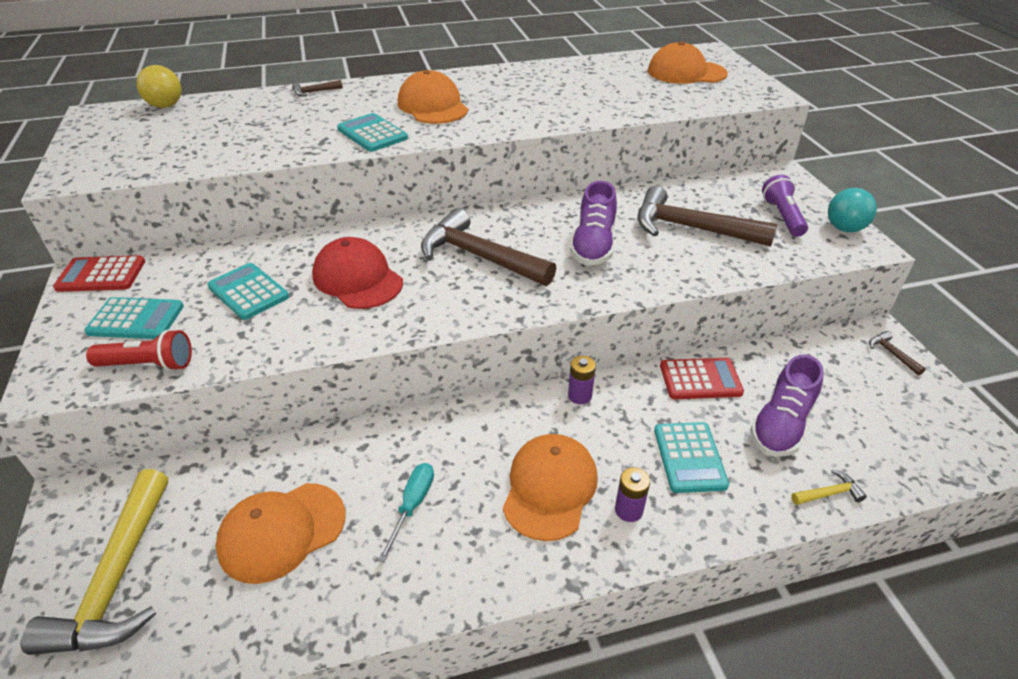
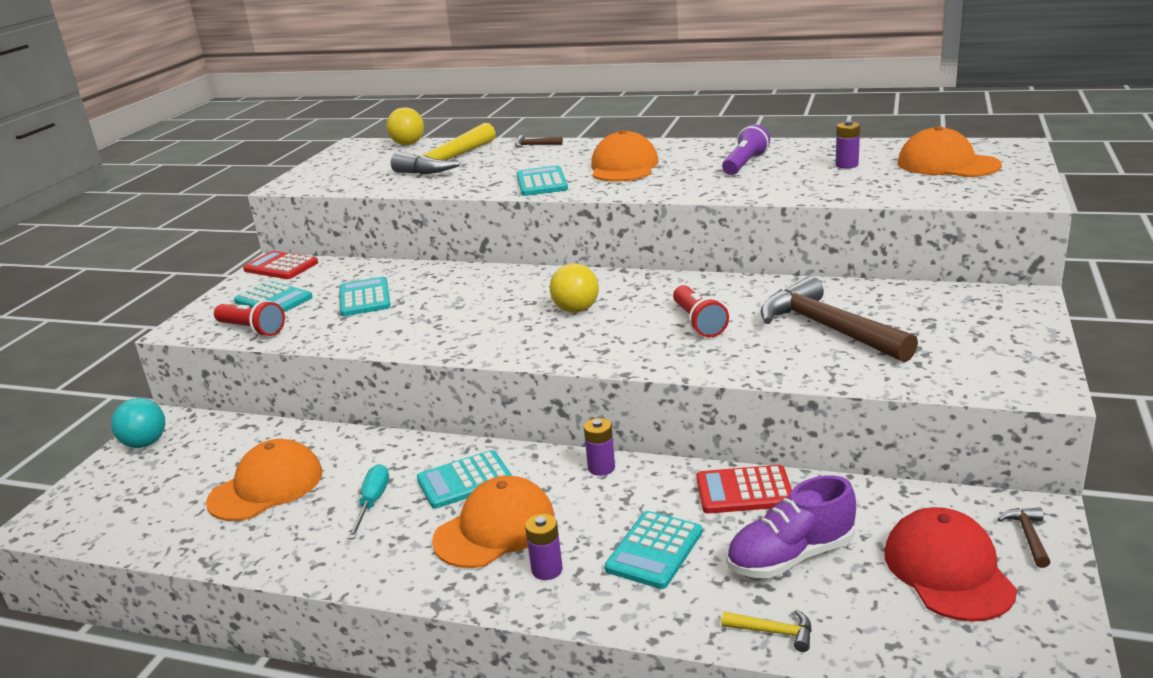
camera: 35 degrees right, 15 degrees down
yellow hammer [20,469,168,655] -> yellow hammer moved to [391,123,496,175]
orange cap [216,483,345,584] -> orange cap turned 135 degrees clockwise [206,439,323,521]
red cap [312,237,403,309] -> red cap moved to [884,507,1017,622]
turquoise screwdriver [378,463,434,563] -> turquoise screwdriver turned 45 degrees counterclockwise [347,464,389,539]
brown hammer [421,208,556,286] -> yellow ball [550,263,599,313]
purple shoe [570,181,617,266] -> red flashlight [673,285,729,337]
red calculator [660,358,744,399] -> red calculator turned 150 degrees clockwise [696,465,792,513]
purple flashlight [762,175,808,237] -> purple flashlight moved to [722,124,770,175]
turquoise ball [828,188,877,232] -> turquoise ball moved to [111,398,165,448]
none -> turquoise calculator [417,450,512,509]
none -> purple battery [836,120,860,169]

